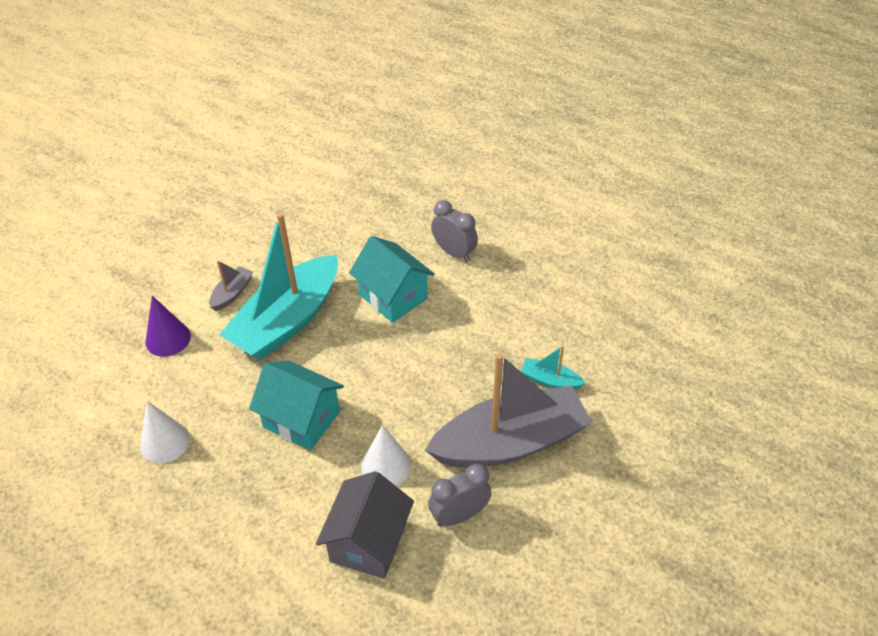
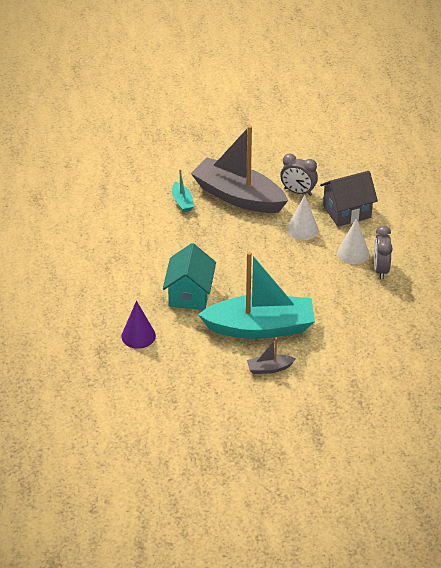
camera: 130 degrees left, 5 degrees down
white cone [140,401,190,463] -> white cone moved to [337,218,369,264]
purple cone [146,296,191,357] -> purple cone moved to [121,301,156,349]
turquoise house [249,361,344,450] -> none
grey clock [431,200,478,261] -> grey clock moved to [374,226,393,279]

